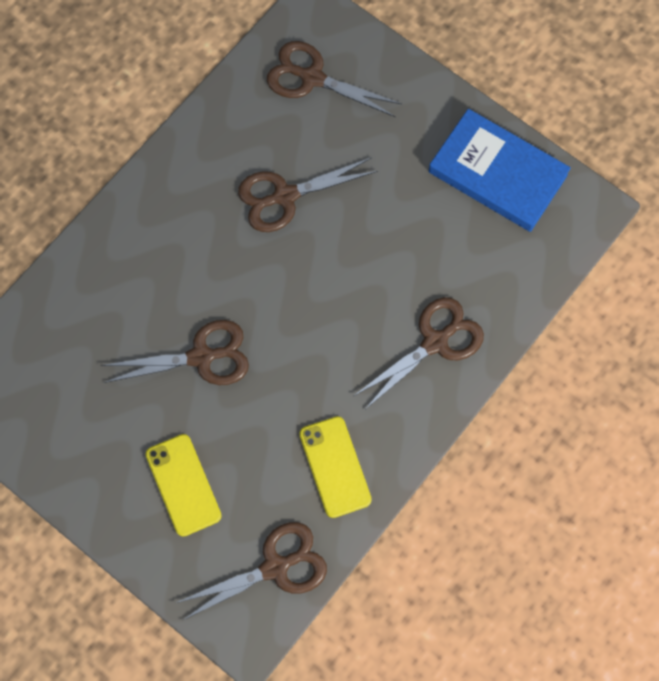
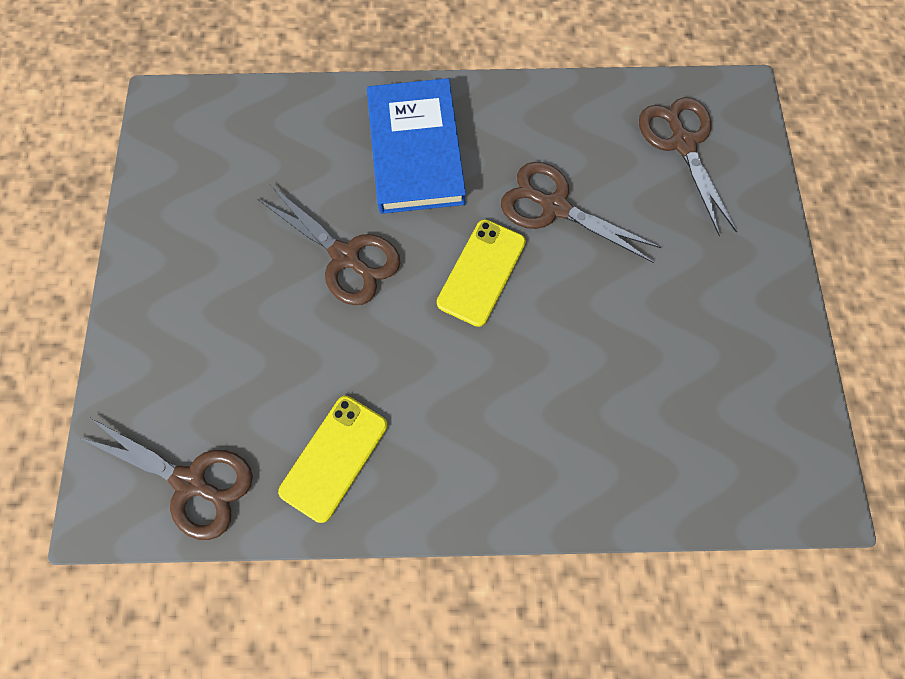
camera: 50 degrees right, 0 degrees up
yellow phone [146,434,222,537] -> yellow phone moved to [437,219,526,327]
brown scissors [354,297,484,408] -> none
blue book [429,109,571,232] -> blue book moved to [367,78,466,214]

